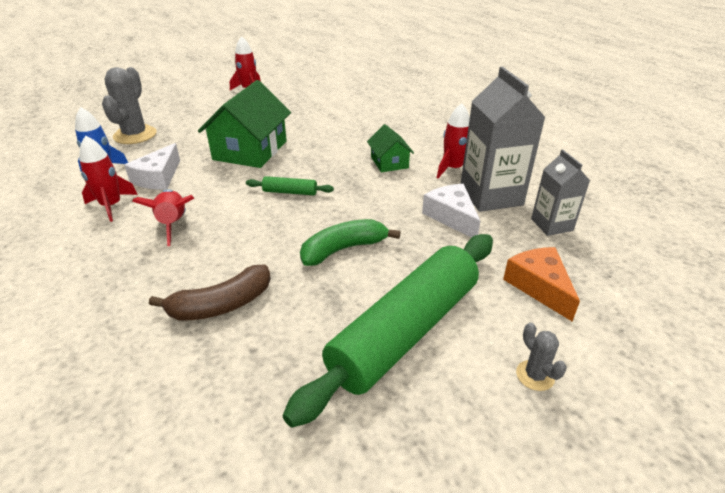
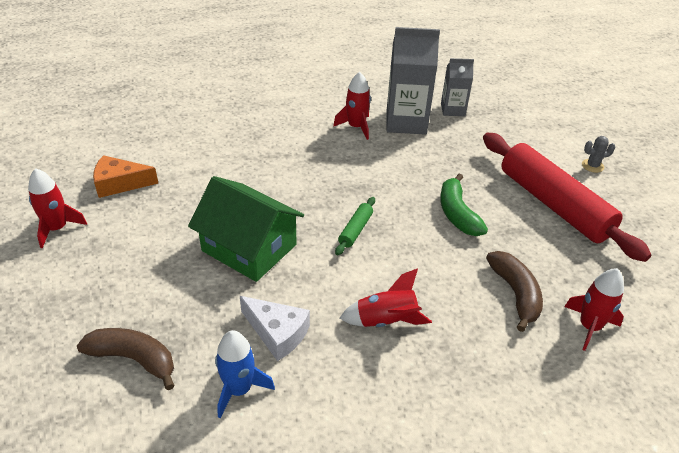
camera: 75 degrees left, 5 degrees up
red rocket [79,135,138,222] -> red rocket moved to [564,268,624,351]
grey cactus [102,67,157,144] -> brown banana [77,328,175,390]
green rolling pin [282,234,493,428] -> red rolling pin [483,133,651,262]
green house [367,124,414,172] -> none
white cheese [422,184,480,238] -> none
orange cheese [503,247,580,321] -> orange cheese moved to [93,155,158,198]

